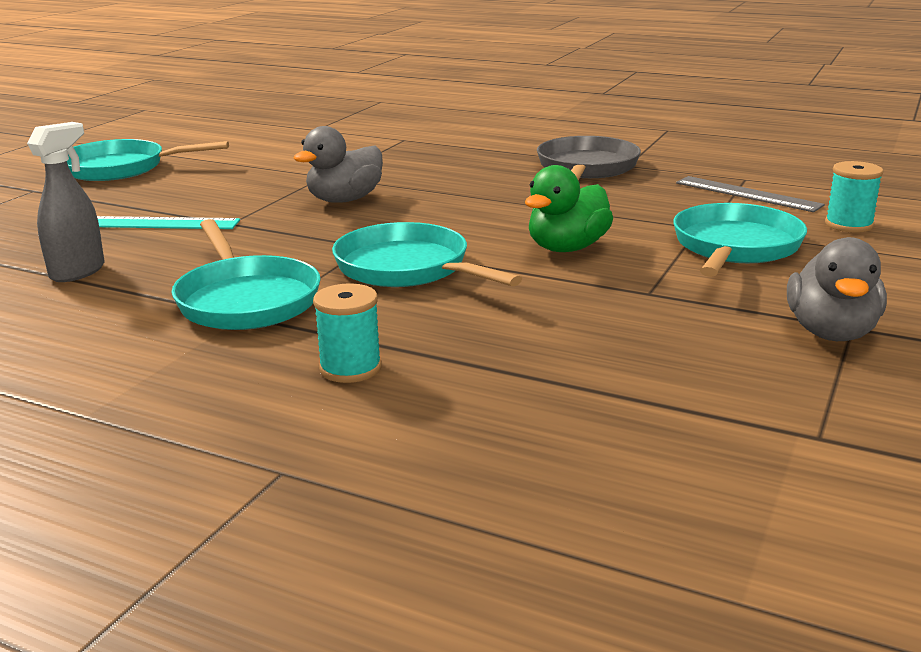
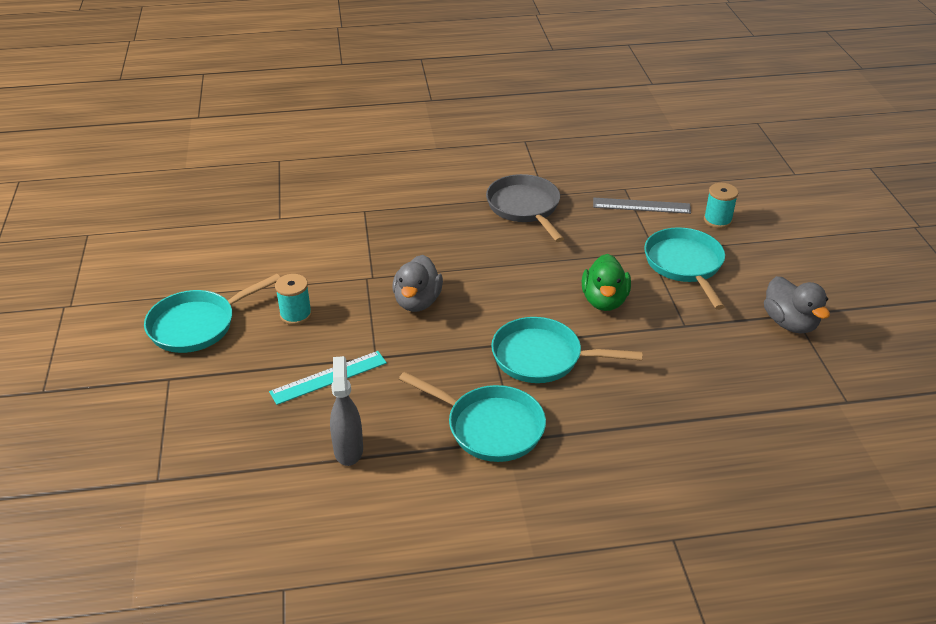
camera: 35 degrees left, 15 degrees up
turquoise spool [313,283,382,383] -> turquoise spool moved to [275,274,312,325]

